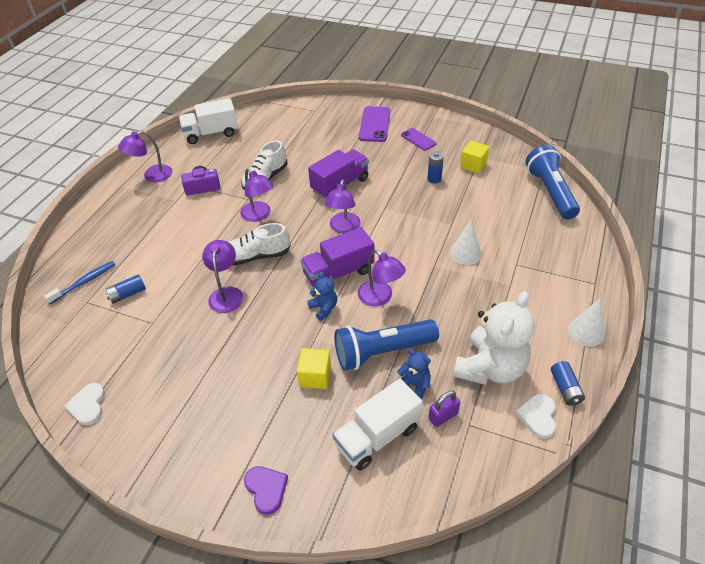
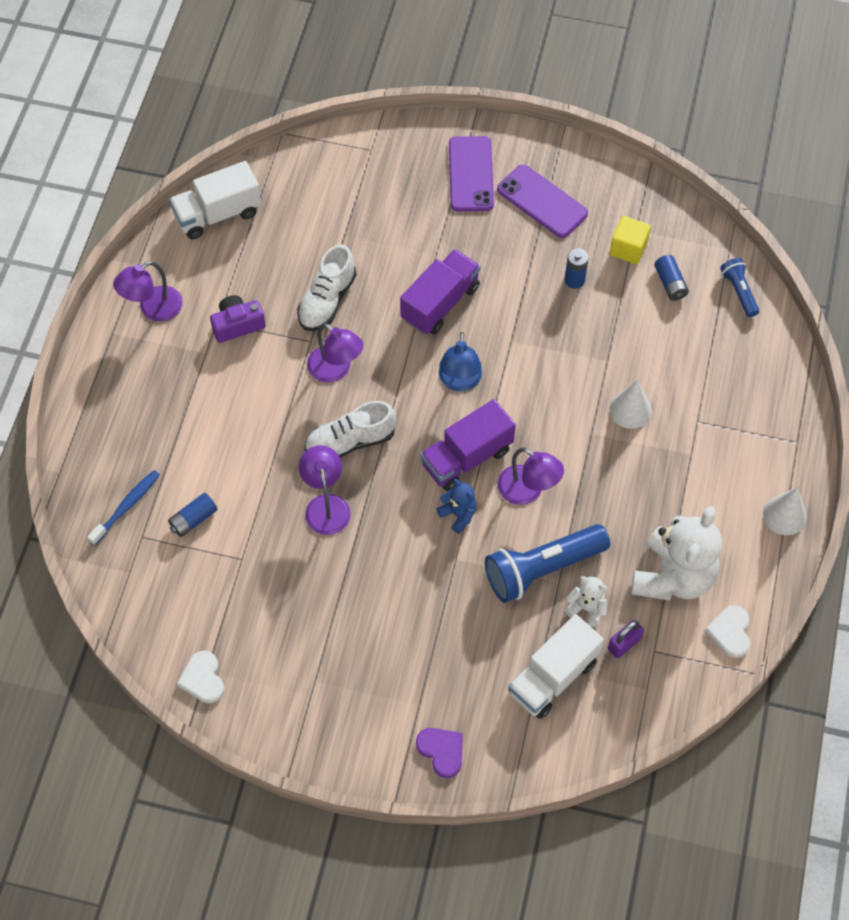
camera: 10 degrees left, 15 degrees up
yellow cube [297,348,331,389] -> none
purple lamp [324,179,361,233] -> blue lamp [439,332,482,392]
blue teddy bear [397,349,431,399] -> white teddy bear [565,576,607,627]
purple phone [401,128,437,151] -> purple phone [497,164,588,238], size x1.62
blue flashlight [526,145,580,219] -> blue flashlight [720,258,759,317], size x0.52
blue battery [551,361,585,405] -> blue battery moved to [655,255,689,301]

